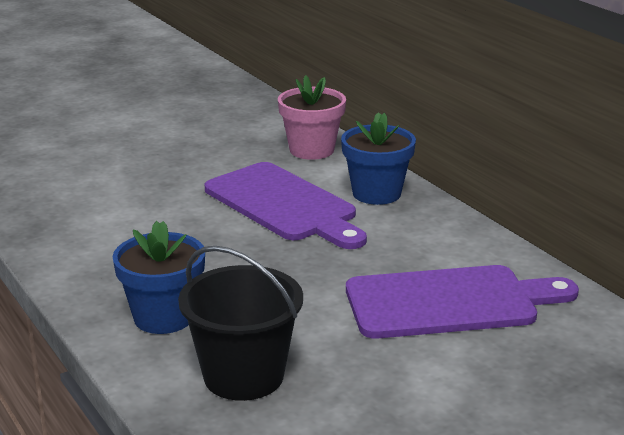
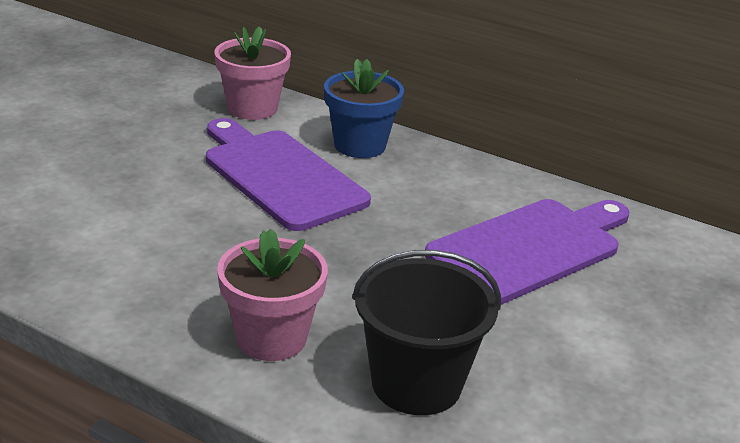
camera: 30 degrees left, 5 degrees up
blue flower pot [113,221,205,334] -> pink flower pot [217,229,328,361]
purple cutting board [205,162,367,249] -> purple cutting board turned 150 degrees counterclockwise [206,118,371,231]

